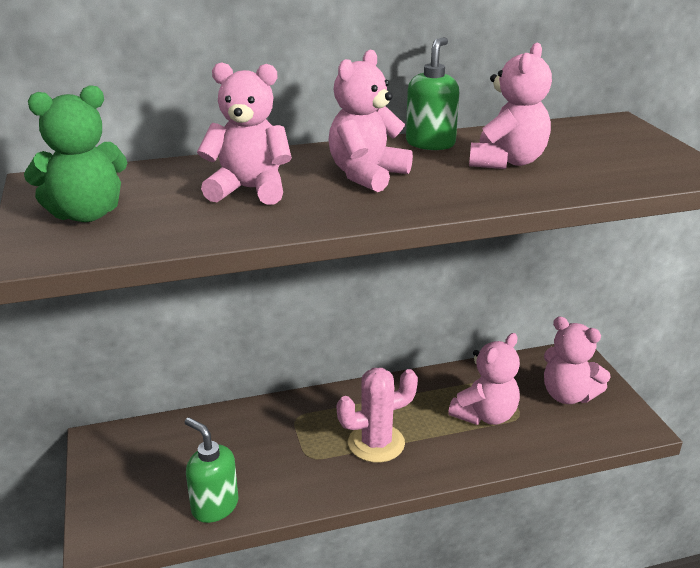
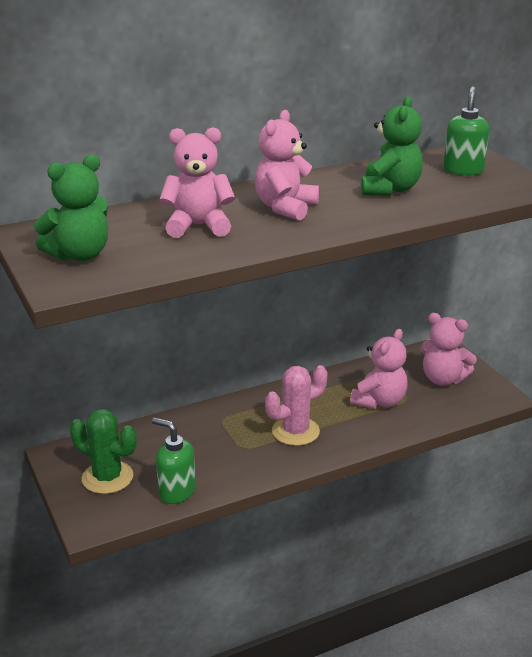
camera: 10 degrees left, 0 degrees up
green soap dispenser [406,37,459,150] -> green soap dispenser moved to [443,86,489,176]
pink teddy bear [469,43,552,169] -> green teddy bear [361,96,423,195]
none -> green cactus [70,409,137,494]

